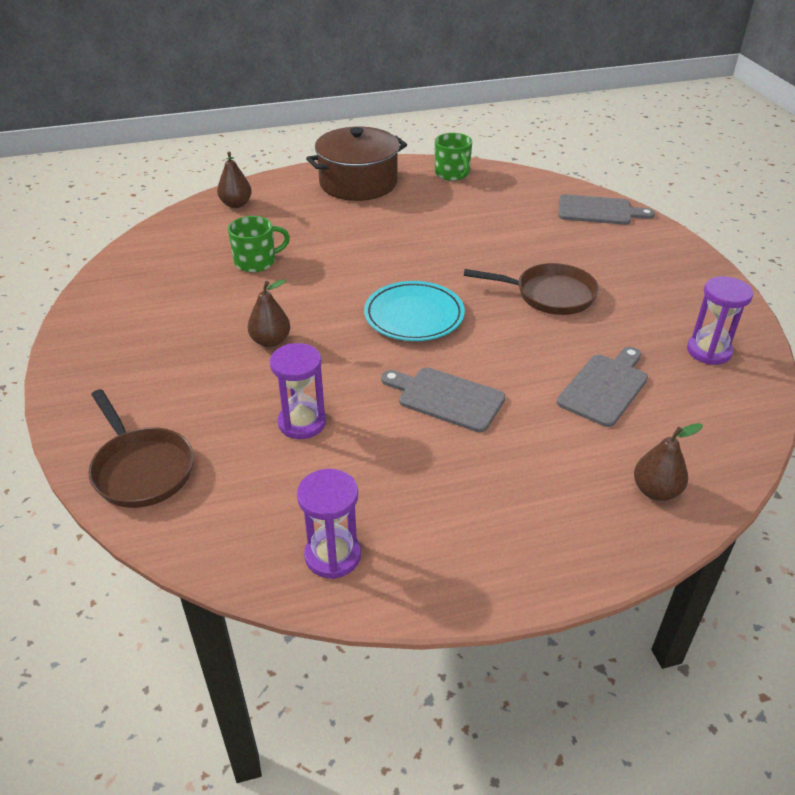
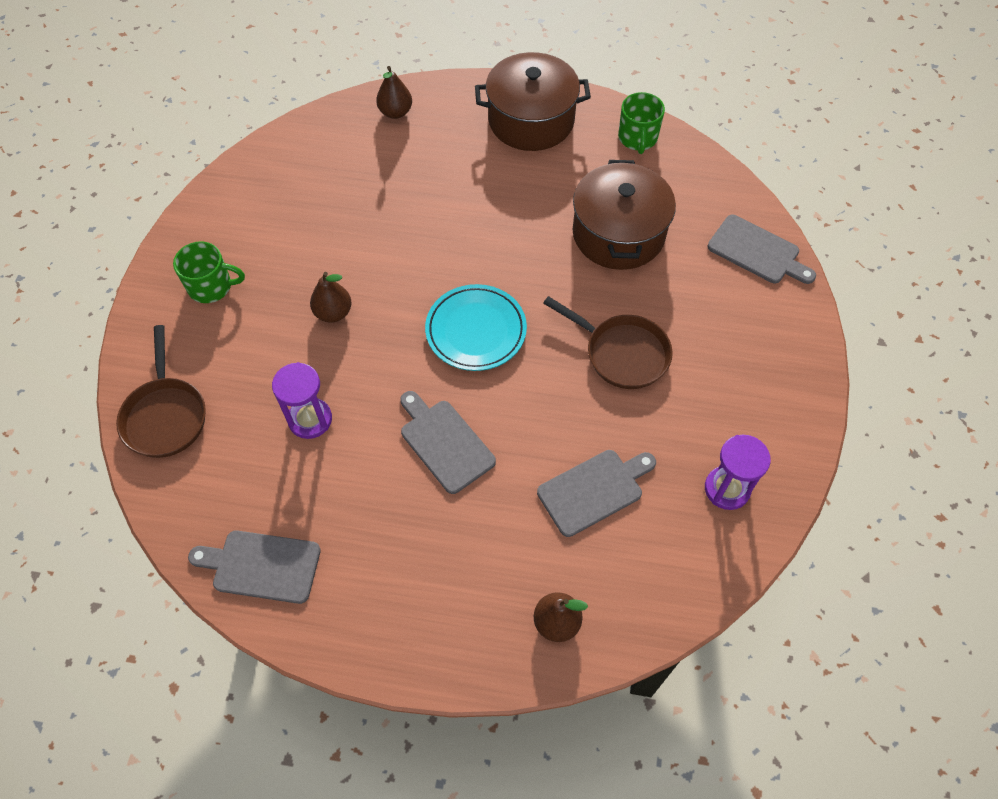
camera: 25 degrees right, 20 degrees up
green mug [228,216,290,272] -> green mug moved to [173,241,245,303]
purple hourglass [297,469,361,579] -> grey cutting board [188,530,321,604]
none -> brown pot [573,160,676,270]

